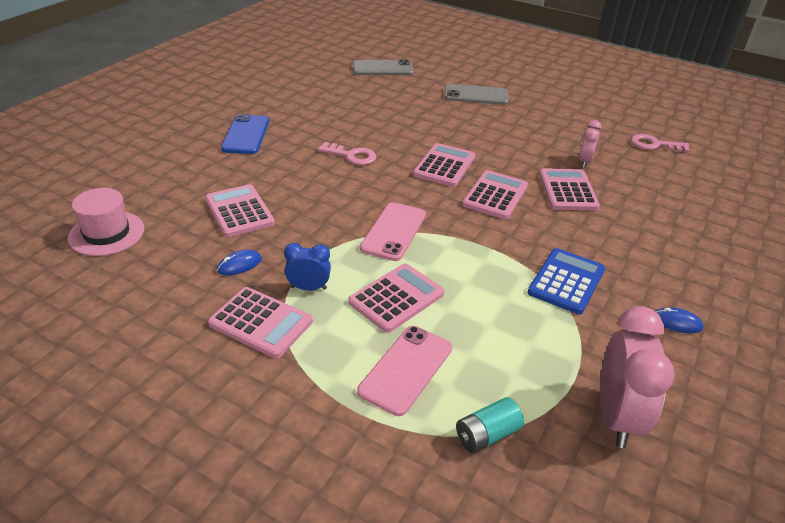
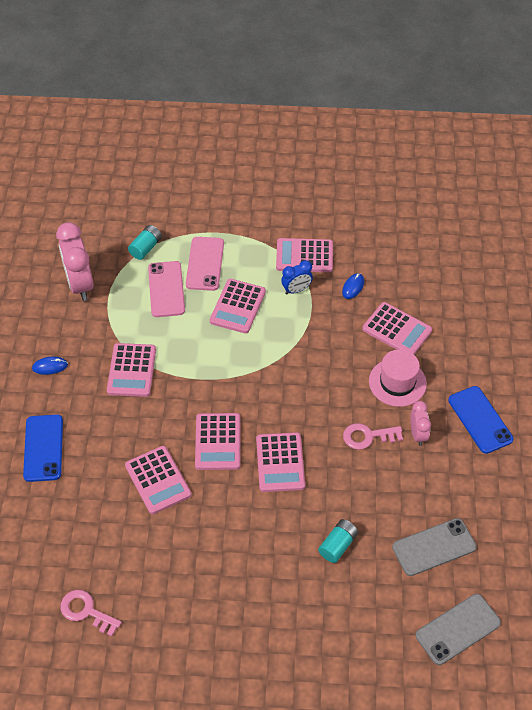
camera: 155 degrees right, 15 degrees up
pink hat [68,188,144,256] -> pink hat moved to [369,349,427,407]
pink phone [360,202,426,261] -> pink phone moved to [148,261,185,317]
grey phone [445,84,509,105] -> grey phone moved to [392,518,476,576]
blue calculator [527,248,605,314] -> pink calculator [107,343,156,397]
pink clock [578,120,602,168] -> pink clock moved to [410,401,431,446]
pink key [631,134,690,152] -> pink key turned 135 degrees counterclockwise [60,590,122,636]
none -> blue phone [23,414,63,482]
none -> turquoise battery [318,519,358,563]

